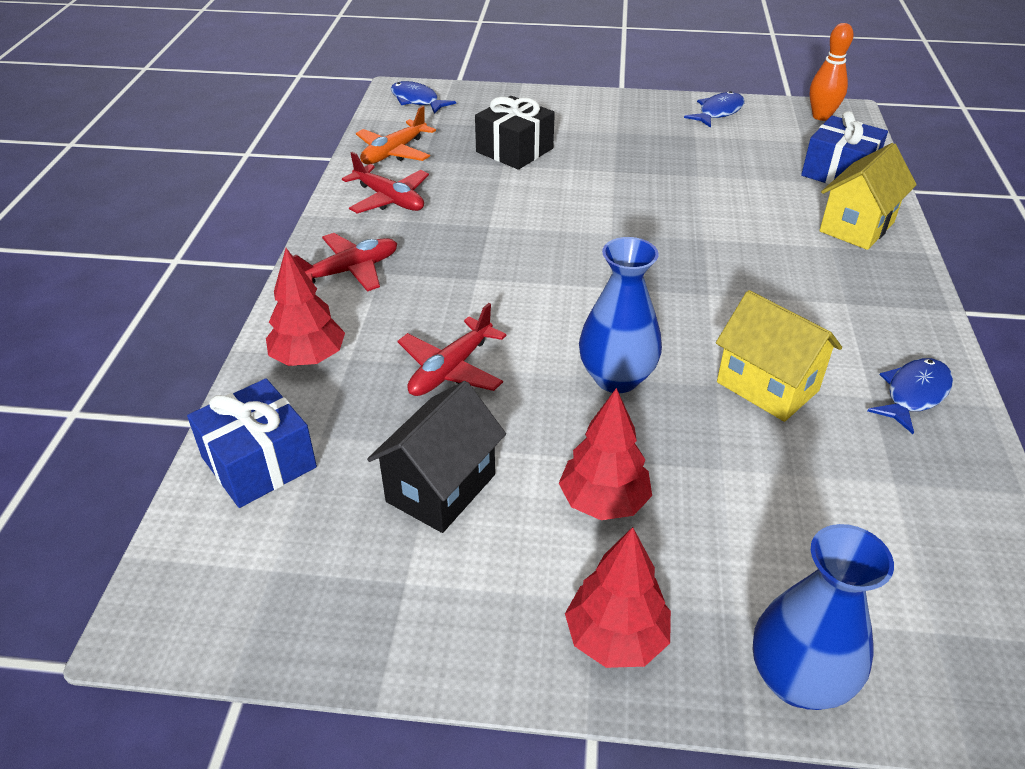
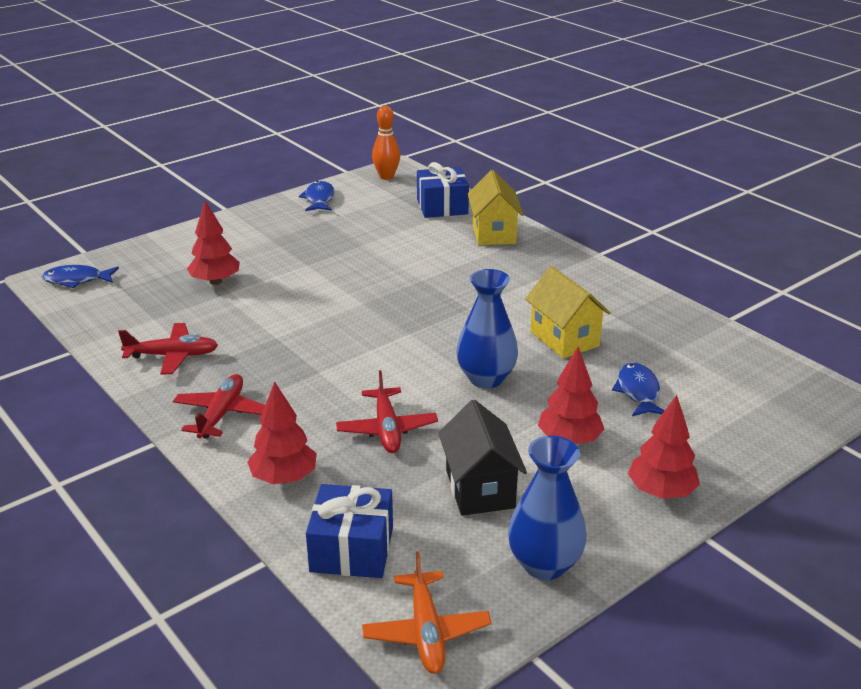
camera: 45 degrees left, 10 degrees down
orange plane [356,106,436,164] -> orange plane moved to [362,551,491,674]
black gift [475,96,555,170] -> red tree [187,201,240,285]
yellow house [716,290,842,422] -> yellow house turned 60 degrees clockwise [525,266,611,358]
blue vase [753,524,894,710] -> blue vase moved to [508,436,587,580]
blue fish [867,358,953,434] -> blue fish moved to [612,363,665,416]

